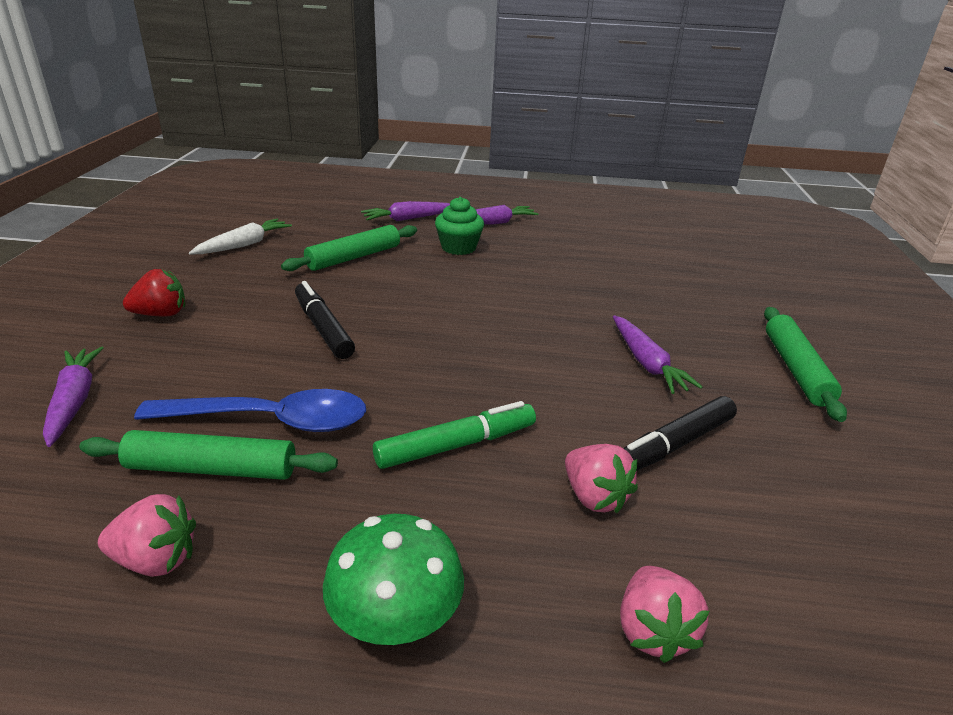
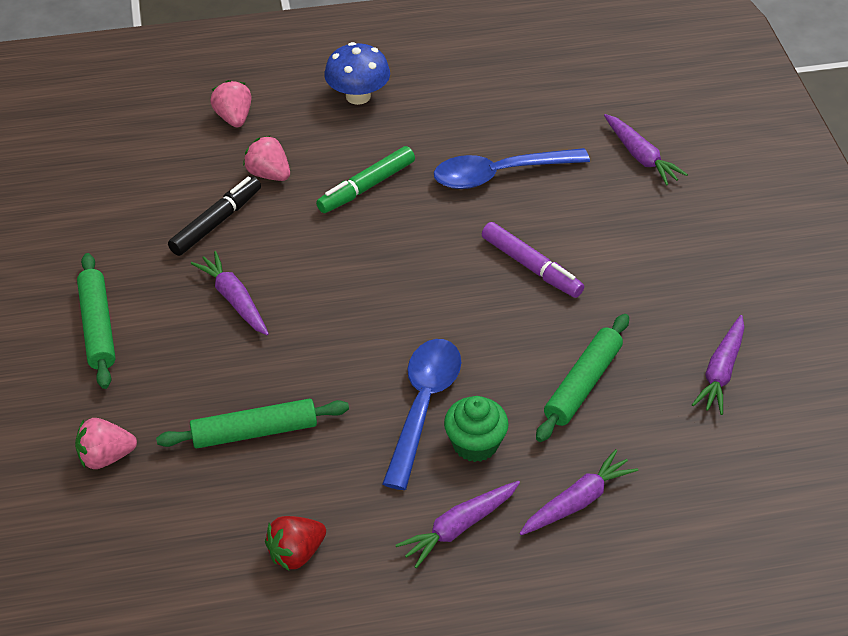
camera: 165 degrees right, 15 degrees up
green rolling pin [79,430,338,480] -> green rolling pin moved to [156,399,349,448]
pink strawberry [98,494,196,577] -> pink strawberry moved to [75,418,137,469]
red strawberry [123,269,185,317] -> red strawberry moved to [265,516,326,571]
white carrot [189,219,292,254] -> purple carrot [692,315,745,415]
black marker [295,281,355,359] -> purple marker [482,222,584,298]
green mushroom [323,514,464,645] -> blue mushroom [324,42,390,105]
none -> blue spoon [382,339,461,490]

